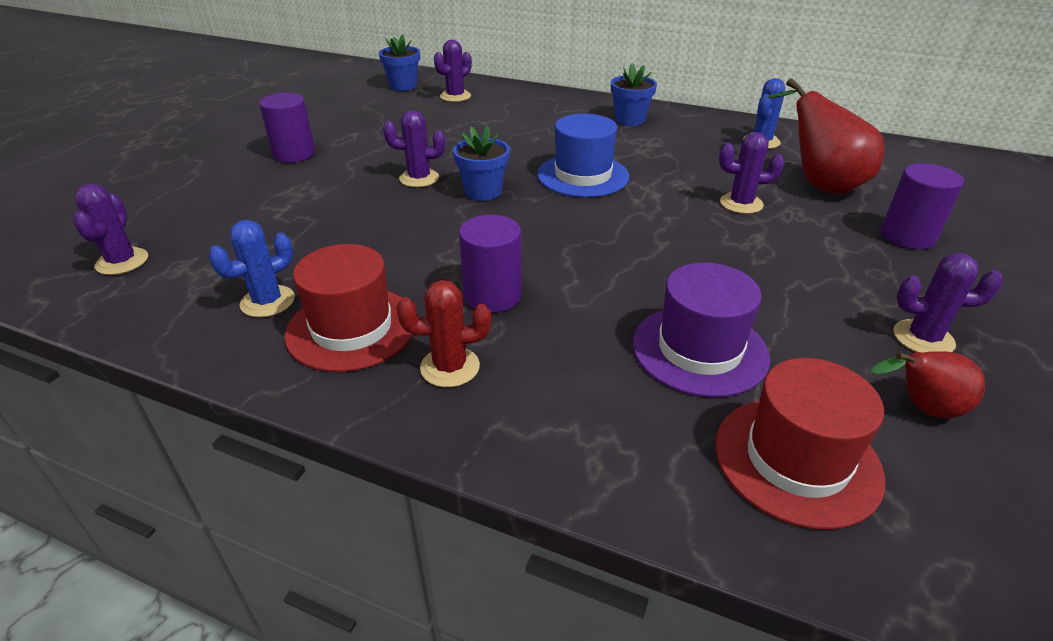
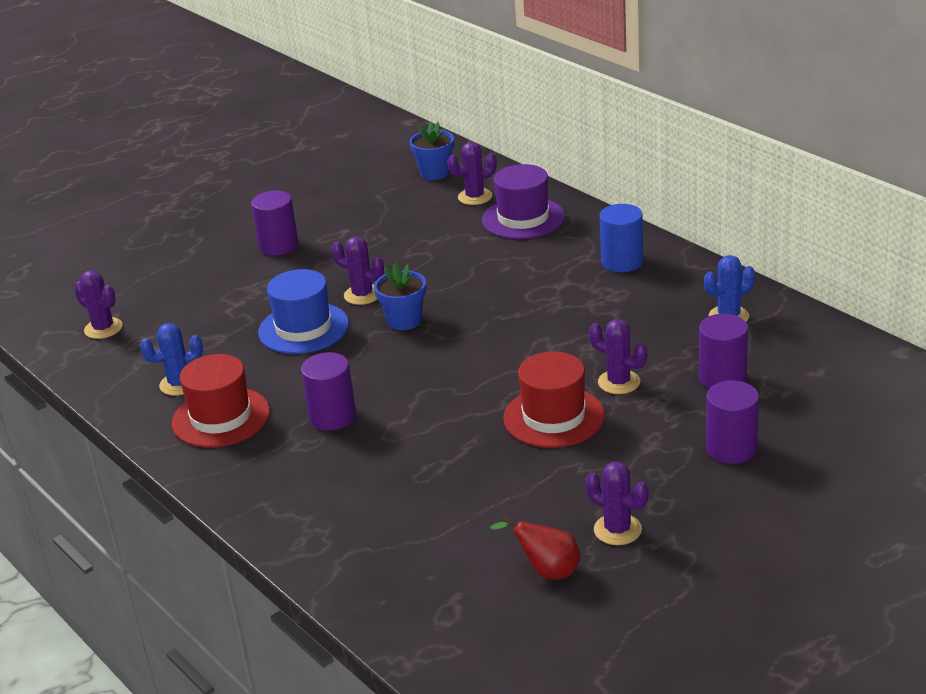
camera: 30 degrees right, 5 degrees down
purple cactus [73,184,148,275] -> purple cactus turned 75 degrees counterclockwise [74,270,123,339]
red cactus [397,280,491,387] -> none
blue hat [537,114,629,197] -> blue hat moved to [258,269,349,354]
blue flower pot [611,63,657,126] -> blue cylinder [600,204,643,272]
purple hat [633,262,770,397] -> purple hat moved to [482,164,565,239]
red hat [715,358,886,530] -> red hat moved to [503,351,605,448]
red pear [767,78,884,195] -> purple cylinder [699,314,748,389]

